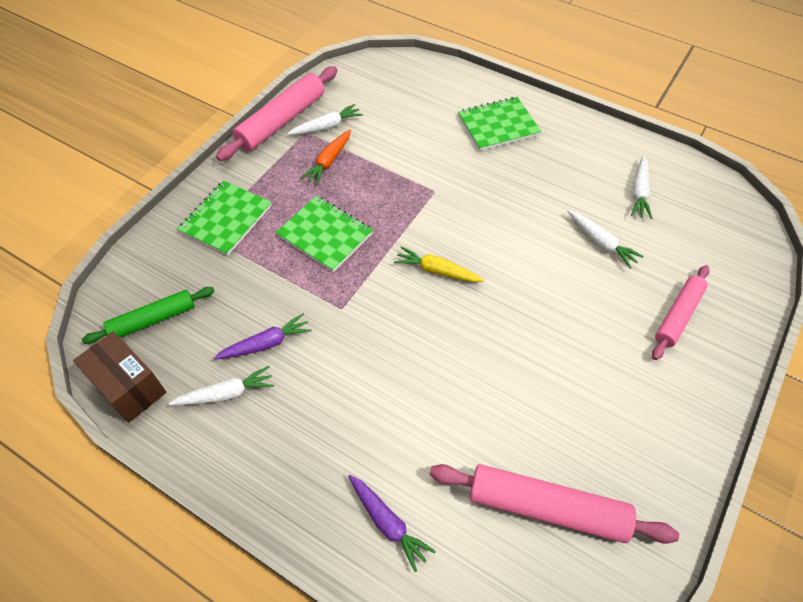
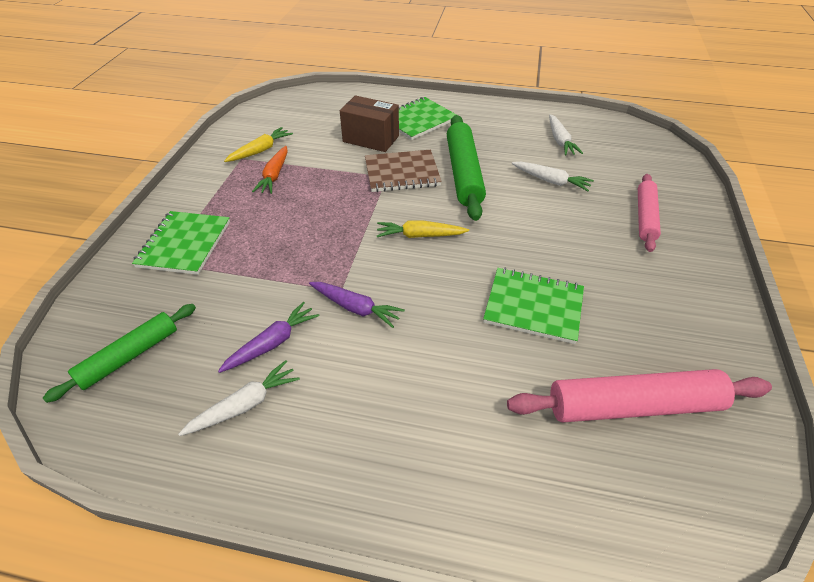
camera: 20 degrees left, 10 degrees down
brown box [73,331,166,423] -> brown box moved to [340,95,399,152]
pink rolling pin [216,66,338,161] -> none
green notebook [276,196,373,272] -> green notebook moved to [483,268,584,344]
white carrot [287,104,363,135] -> yellow carrot [224,127,293,162]
purple carrot [348,475,436,572] -> purple carrot moved to [309,282,405,328]
none -> brown notebook [365,150,442,192]
none -> green rolling pin [447,115,486,221]

